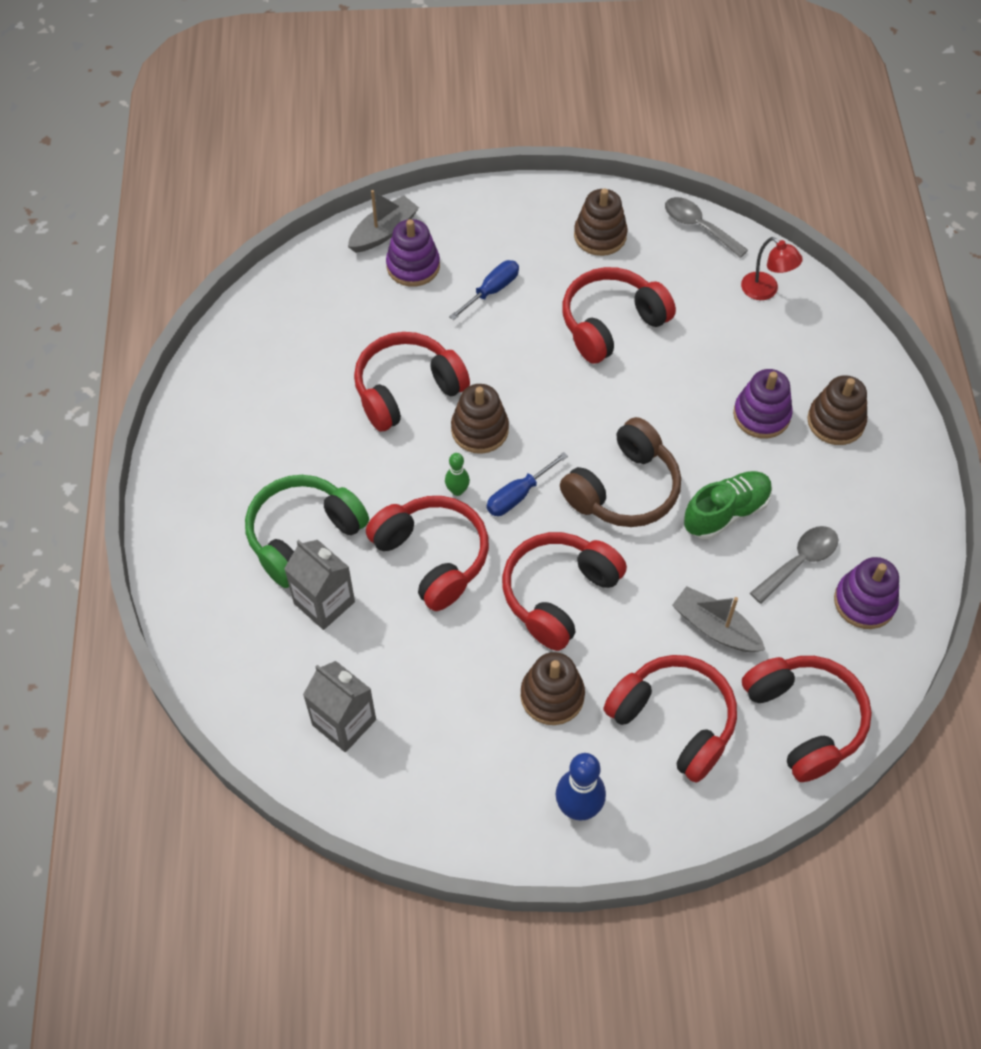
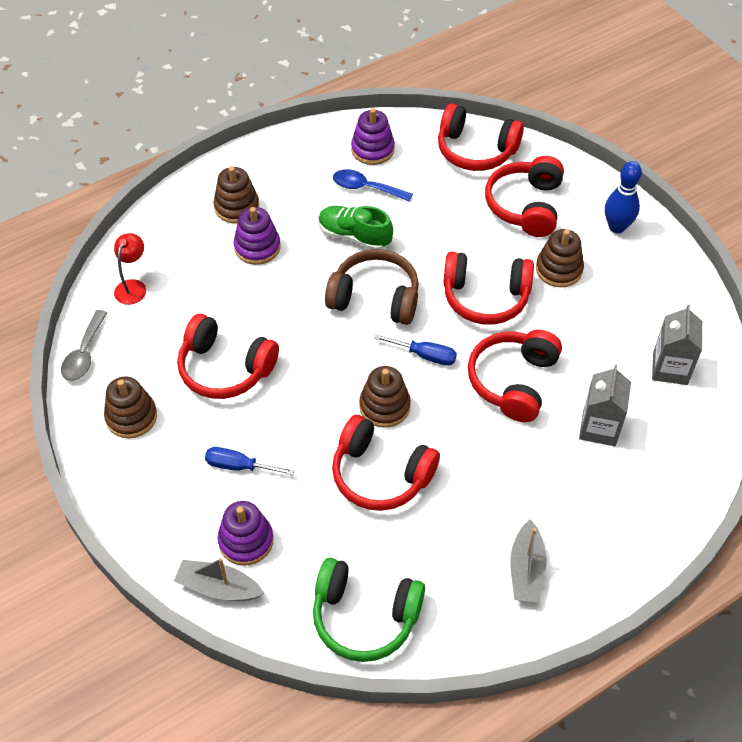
camera: 120 degrees left, 5 degrees down
green headphones [245,475,369,588] -> green headphones moved to [313,558,425,662]
green bowling pin [445,453,470,496] -> none
grey boat [672,586,765,652] -> grey boat moved to [510,519,547,602]
red headphones [742,656,872,782] -> red headphones turned 105 degrees counterclockwise [438,103,524,171]
grey spoon [750,526,839,604] -> blue spoon [333,169,413,202]

